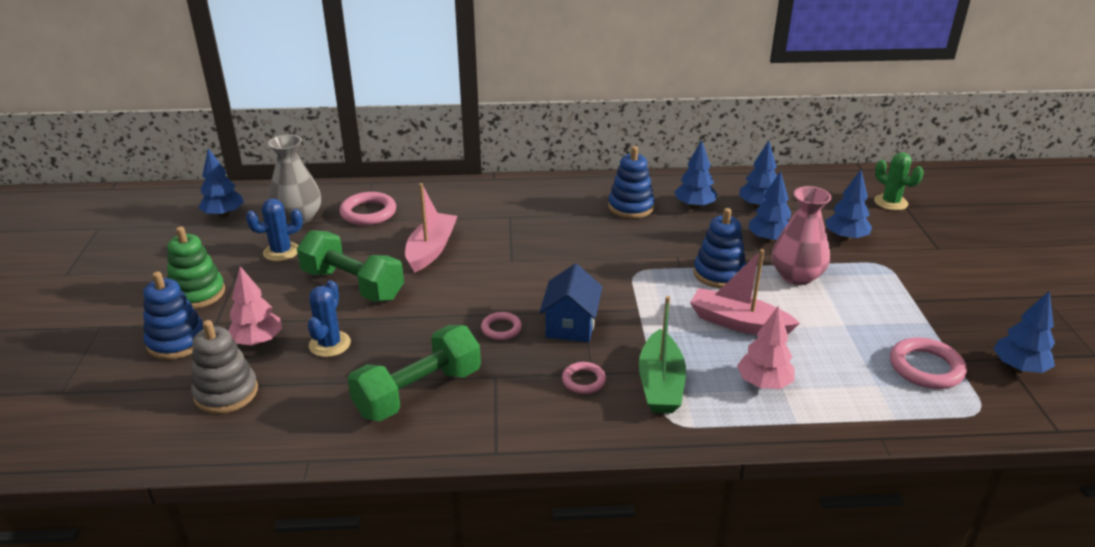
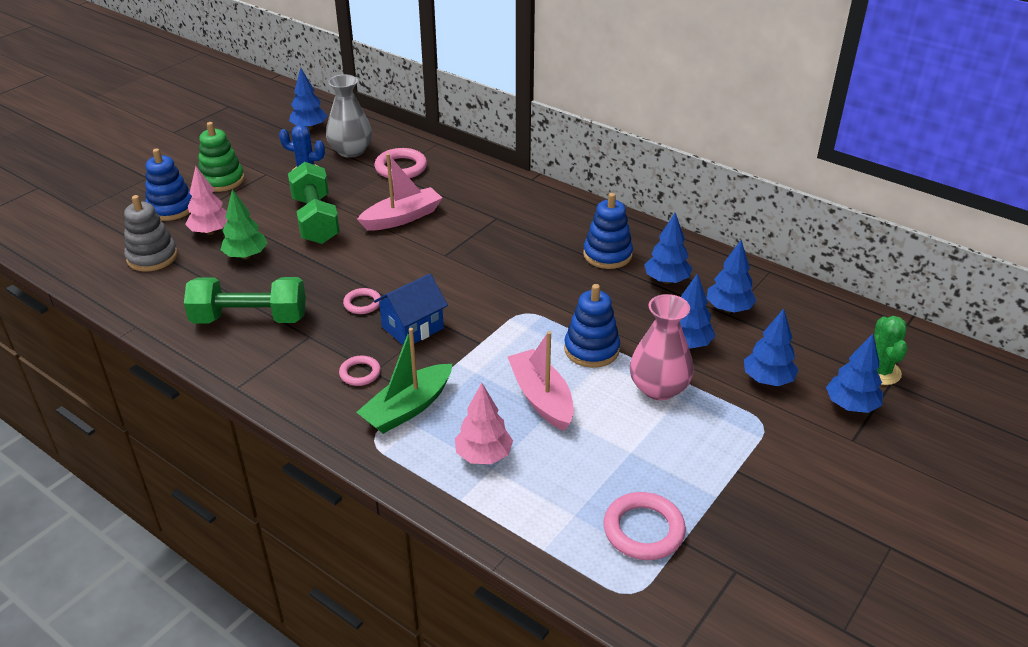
camera: 40 degrees right, 5 degrees up
blue cactus [308,280,351,357] -> green tree [221,189,267,259]
blue tree [994,291,1055,373] -> blue tree moved to [826,334,883,413]

